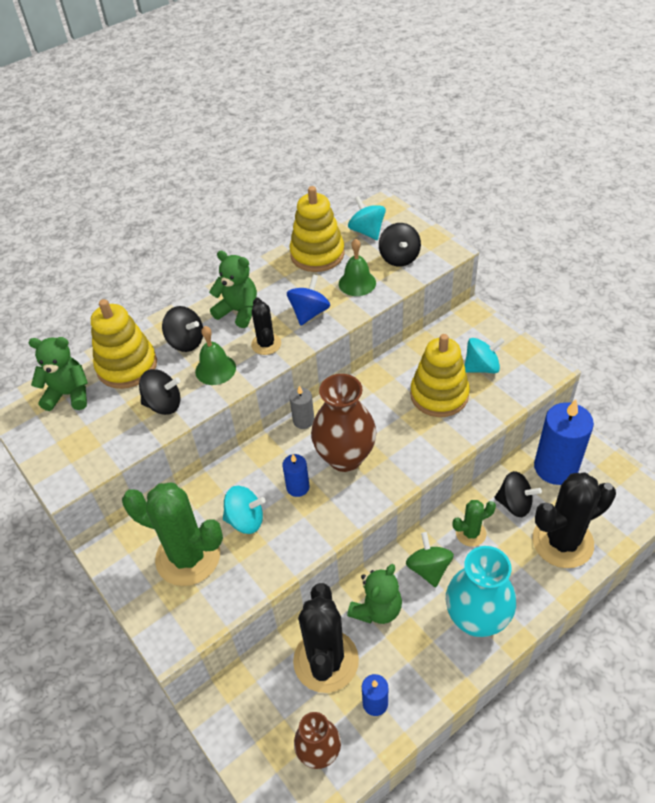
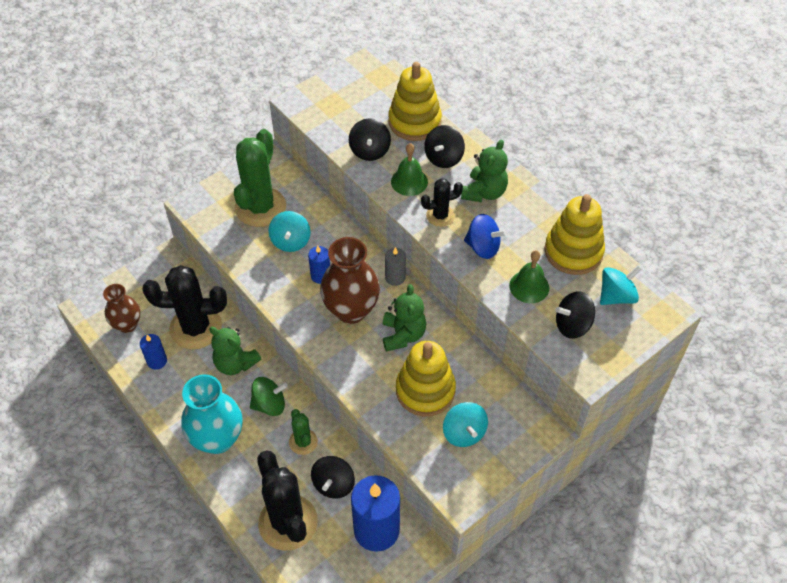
camera: 85 degrees right, 5 degrees up
green teddy bear [29,337,88,411] -> green teddy bear moved to [383,284,426,352]

